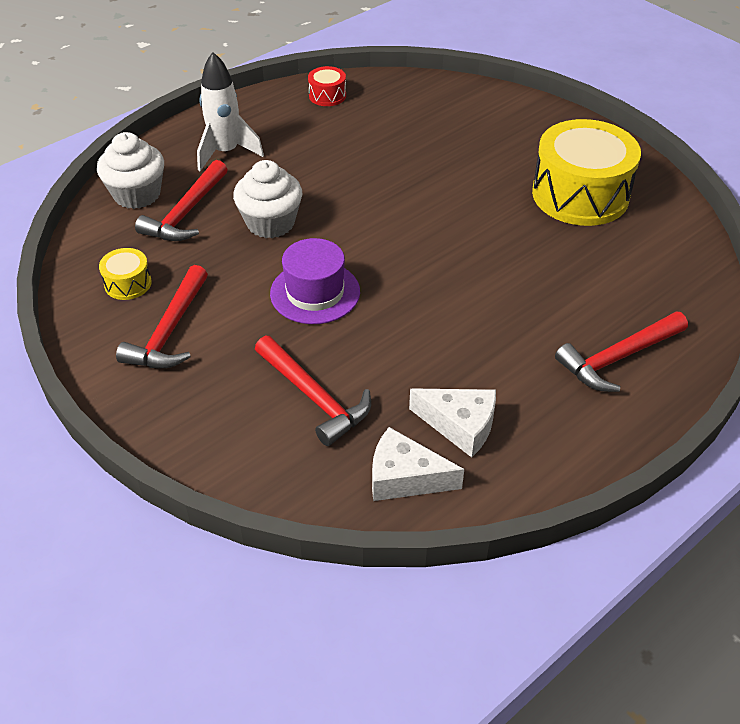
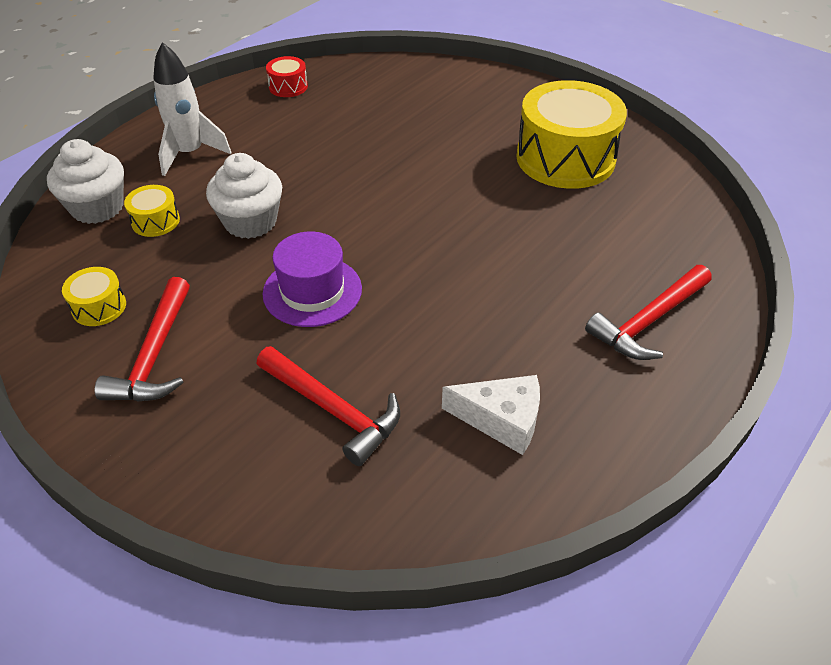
camera: 10 degrees left, 0 degrees up
red hammer [135,160,228,241] -> yellow drum [124,185,180,237]
white cheese [372,427,464,501] -> none

